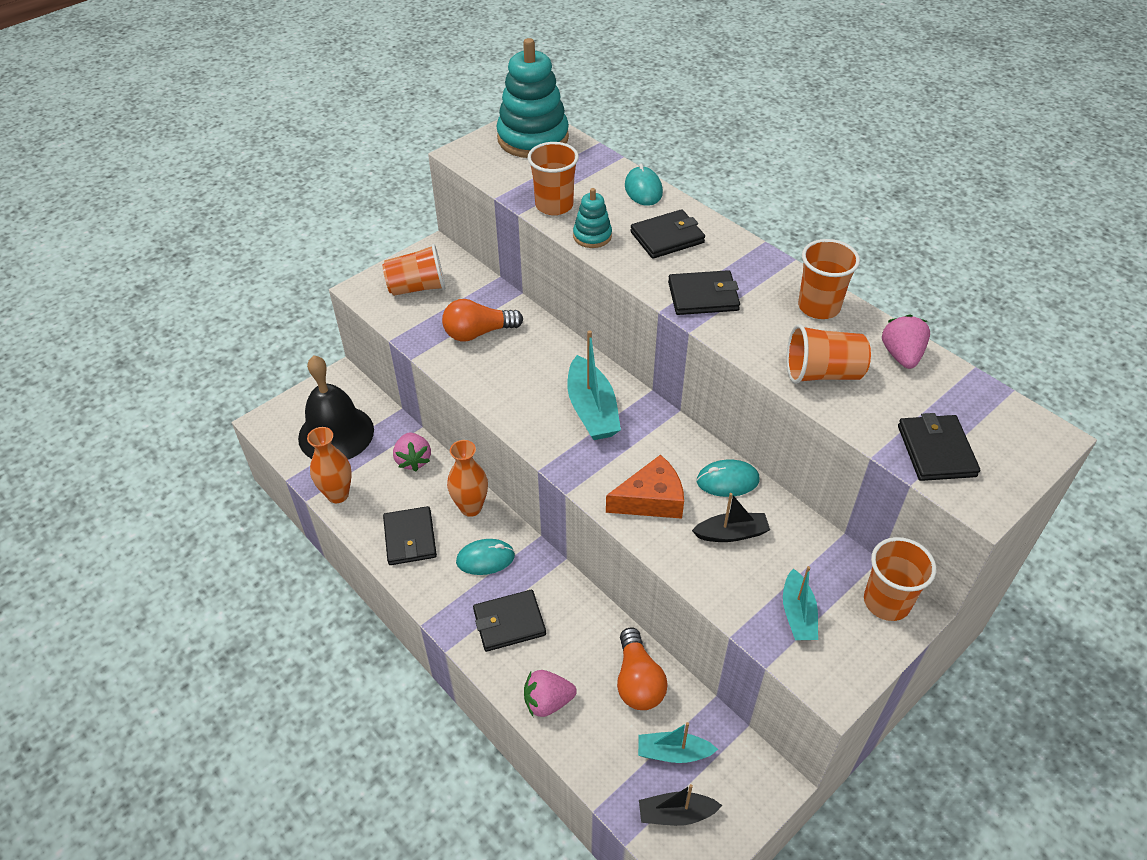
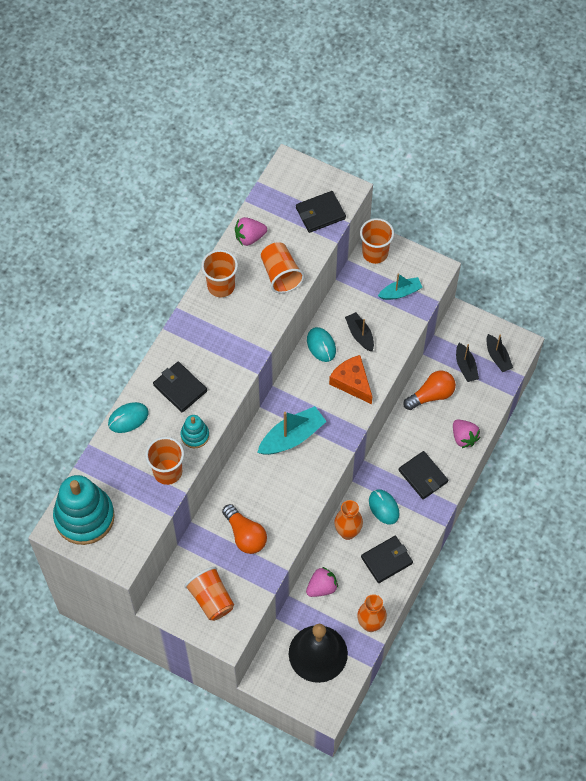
camera: 110 degrees left, 15 degrees up
turquoise boat [638,722,718,763] -> black boat [456,343,479,382]
black wallet [668,270,740,315] -> none

